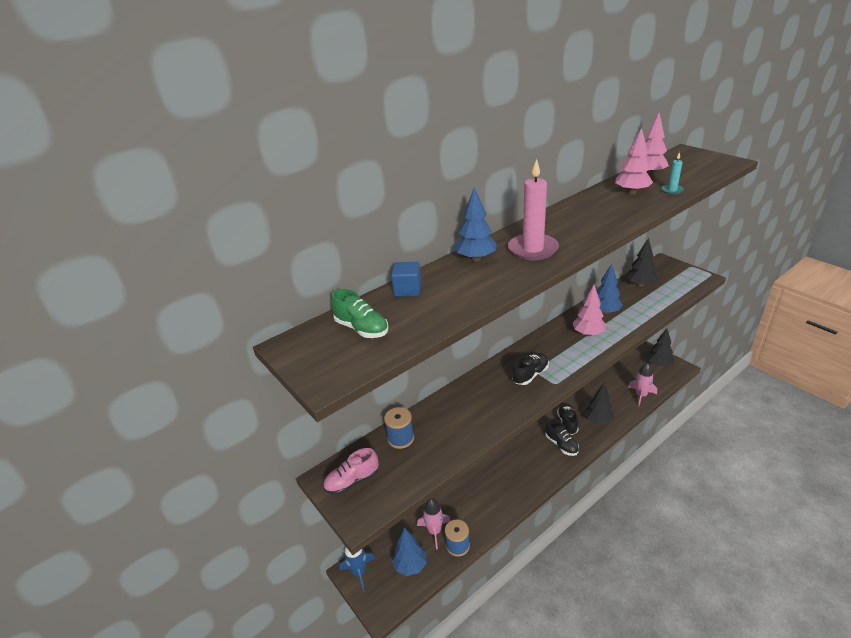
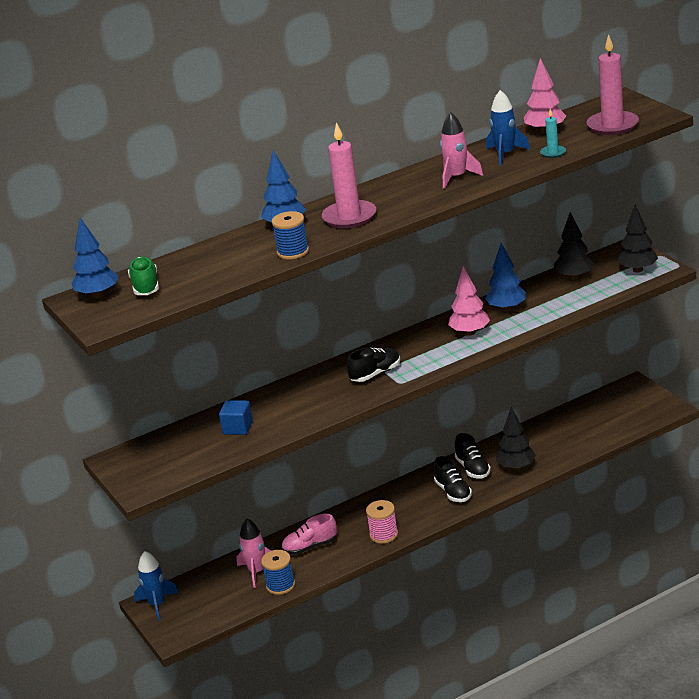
camera: 10 degrees right, 5 degrees down
pink shoe [323,448,379,495] -> pink shoe moved to [281,514,337,555]
green shoe [331,289,388,338] -> green shoe turned 150 degrees counterclockwise [128,256,159,295]
blue spool [384,407,414,449] -> blue spool moved to [272,211,309,260]
blue cube [391,262,421,297] -> blue cube moved to [219,400,253,435]
blue tree [392,528,427,576] -> blue tree moved to [71,218,119,298]
black shoe [557,403,579,435] -> black shoe turned 150 degrees clockwise [455,433,491,479]
pink tree [615,127,653,195] -> blue rocket [486,90,530,166]
pink rocket [628,363,657,406] -> pink rocket moved to [440,112,483,189]
black tree [647,328,674,367] -> black tree moved to [617,204,658,272]
none -> pink spool [366,500,398,544]
none -> pink candle [587,34,639,135]

